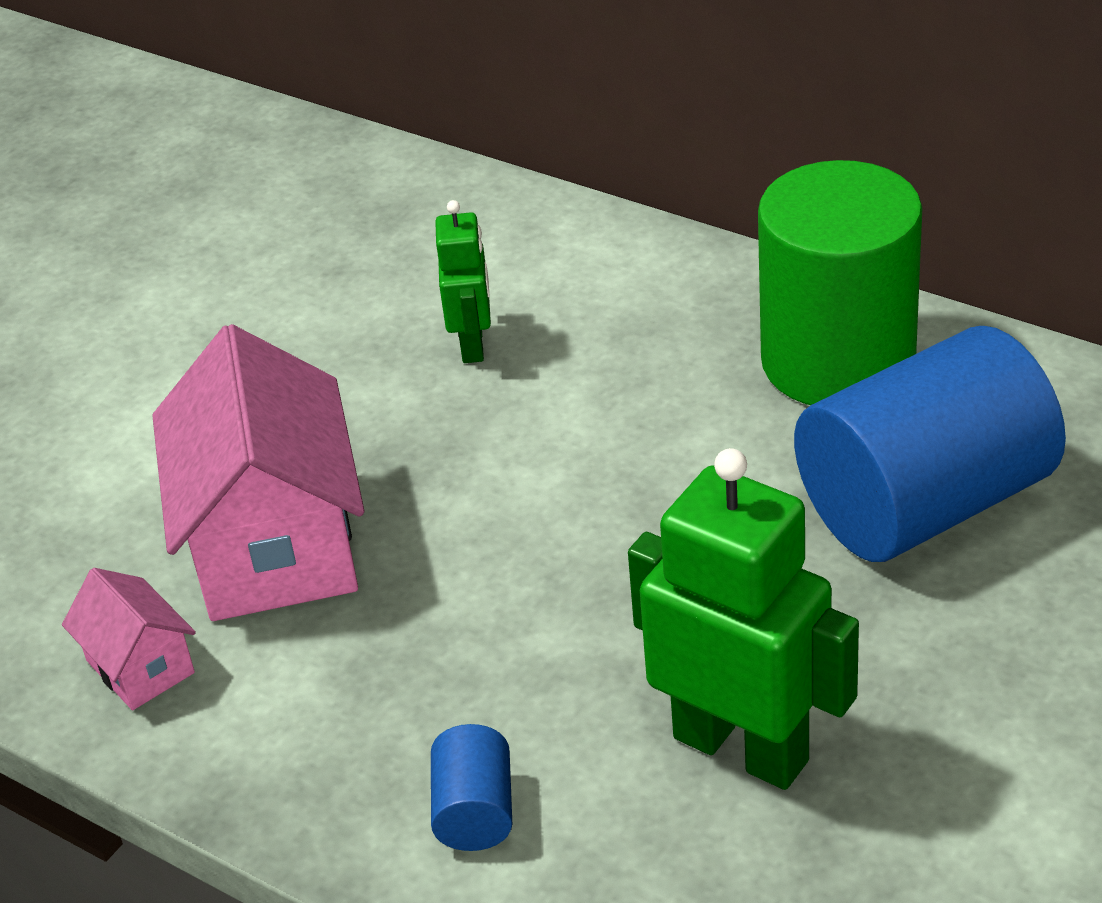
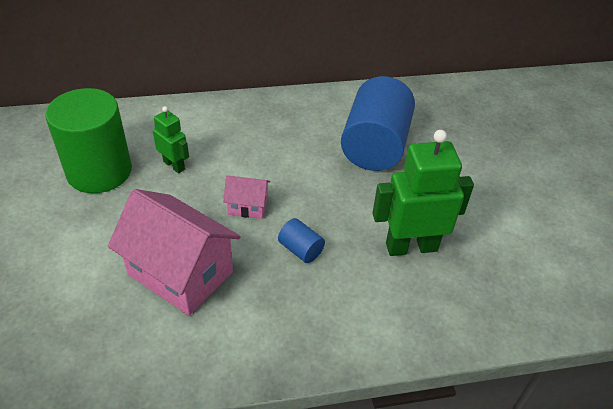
camera: 50 degrees left, 5 degrees up
pink house [62,568,196,710] -> pink house moved to [223,175,270,219]
blue cylinder [431,724,512,851] -> blue cylinder moved to [278,218,325,263]
green cylinder [758,160,922,405] -> green cylinder moved to [45,88,132,193]

